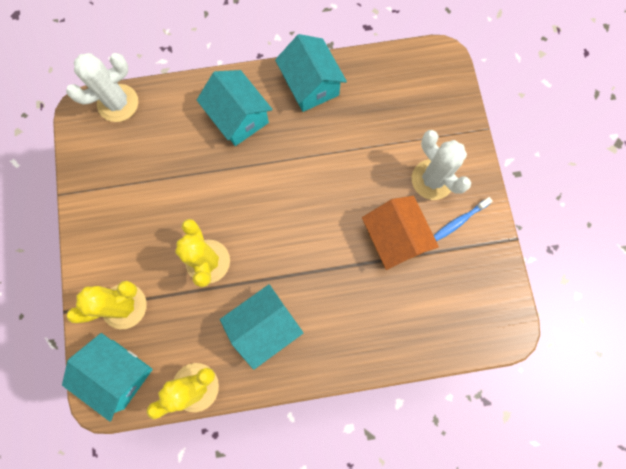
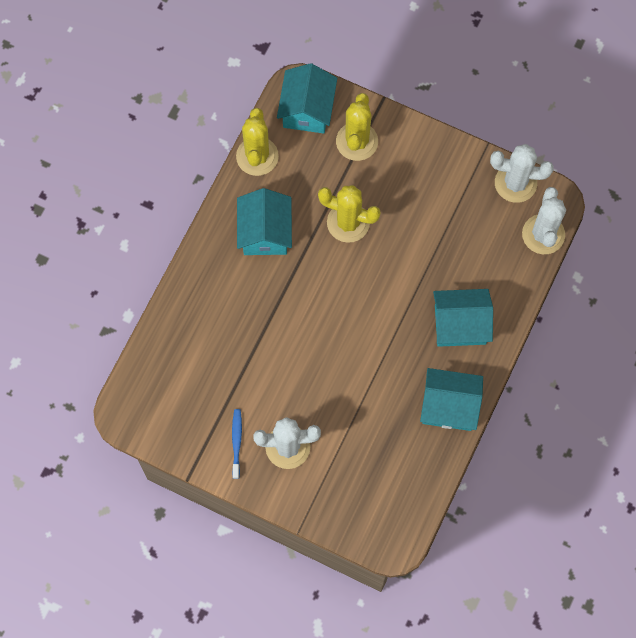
camera: 125 degrees right, 5 degrees down
turquoise house [62,333,153,422] -> turquoise house turned 60 degrees counterclockwise [277,63,337,134]
orange house [362,196,439,270] -> none
none -> white cactus [490,144,554,203]

